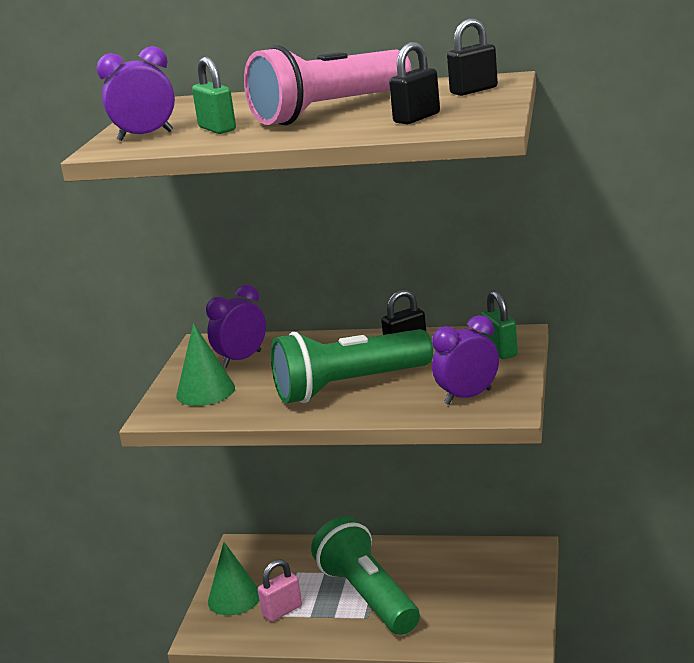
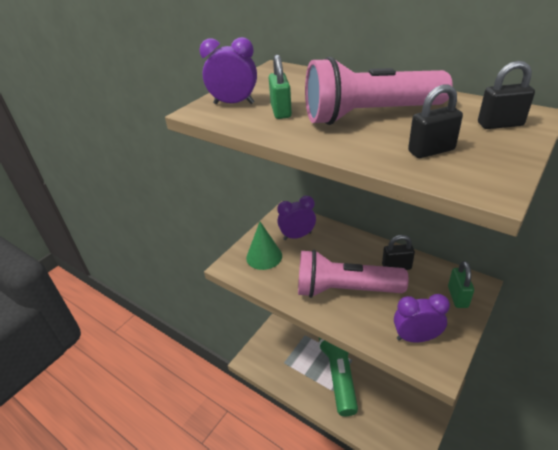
camera: 25 degrees right, 15 degrees up
green cone [208,542,259,615] -> none
pink padlock [258,559,302,622] -> none
green flashlight [271,329,433,403] -> pink flashlight [298,250,408,298]

